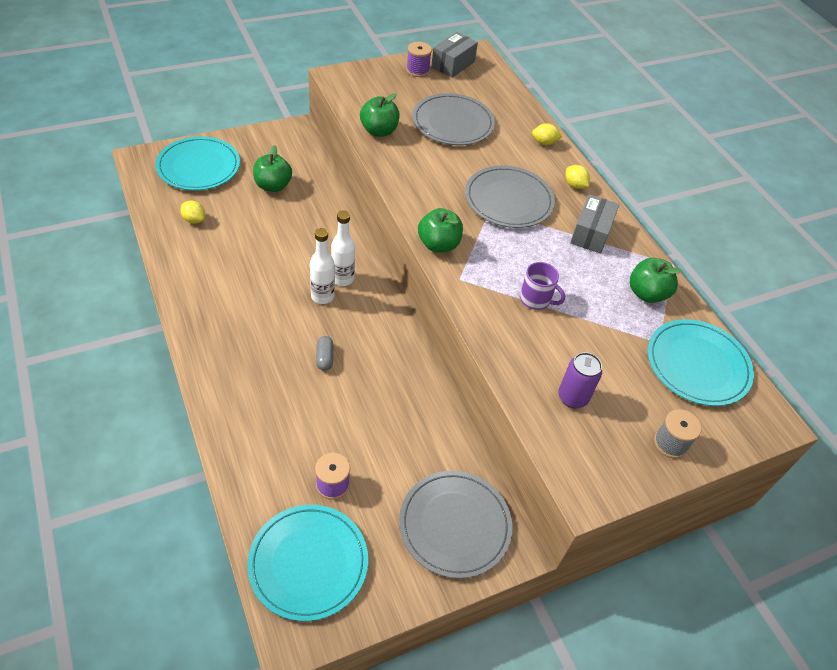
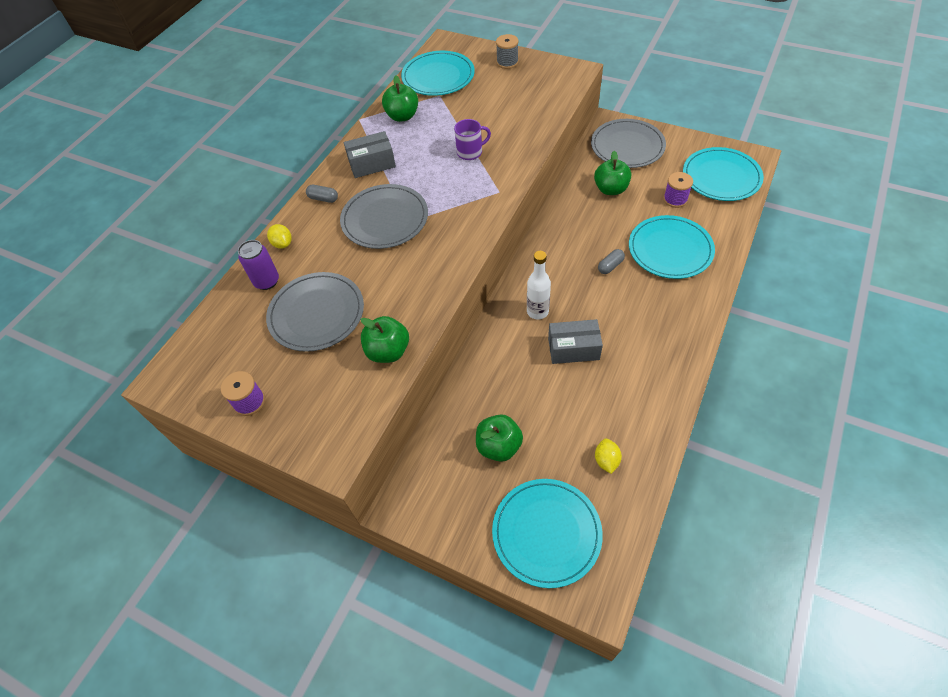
camera: 120 degrees left, 5 degrees up
white bottle [310,228,335,304] -> none
green apple [418,208,463,253] -> green apple moved to [594,151,631,195]
grey box [431,32,478,78] -> grey box moved to [548,319,603,364]
purple mug [520,262,565,310] -> purple mug turned 75 degrees clockwise [454,119,491,160]
purple can [558,352,602,408] -> purple can moved to [238,240,279,290]
yellow lemon [565,165,590,189] -> grey capsule [306,185,338,203]
none -> turquoise plate [629,215,715,279]

